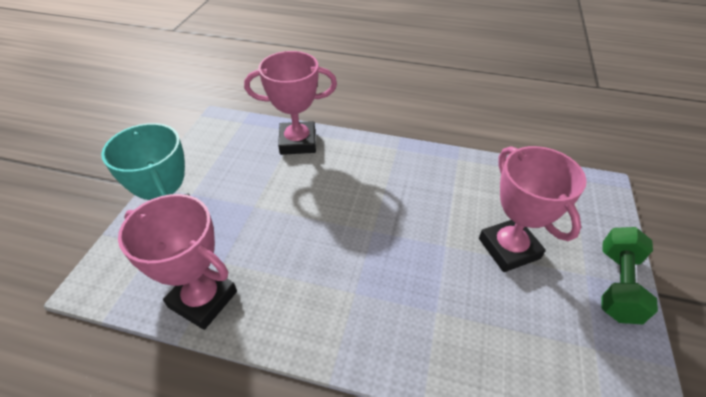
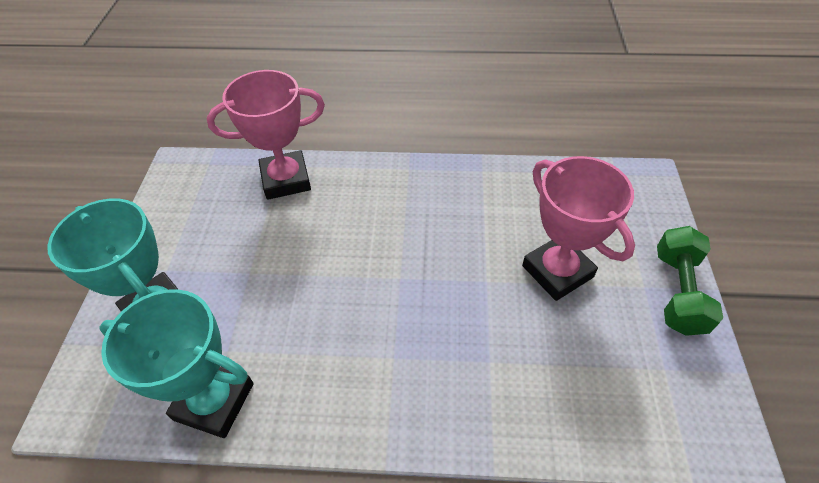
camera: 10 degrees left, 5 degrees up
pink trophy [118,194,237,330] -> turquoise trophy [99,289,254,438]

